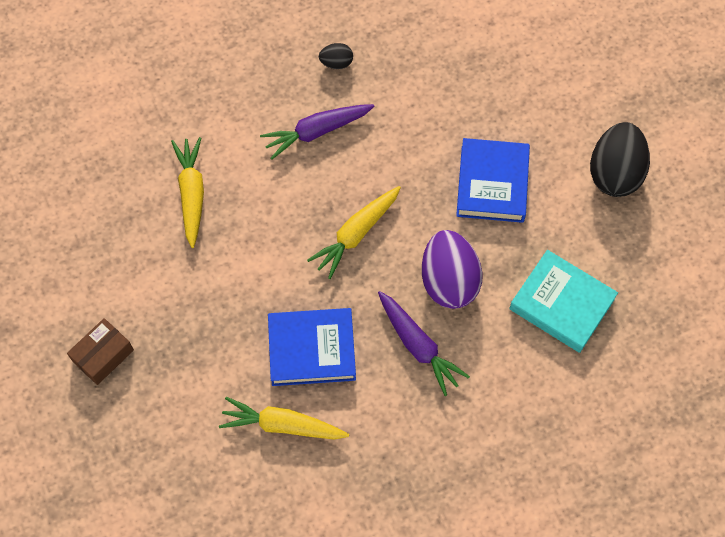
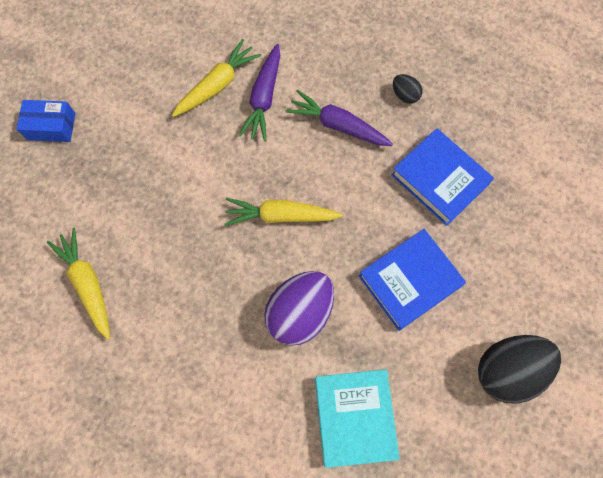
camera: 50 degrees right, 5 degrees up
brown box [67,318,134,385] -> blue box [16,100,76,142]
blue book [268,308,356,386] -> blue book moved to [391,128,494,226]
purple carrot [378,291,470,396] -> purple carrot moved to [238,44,280,142]

